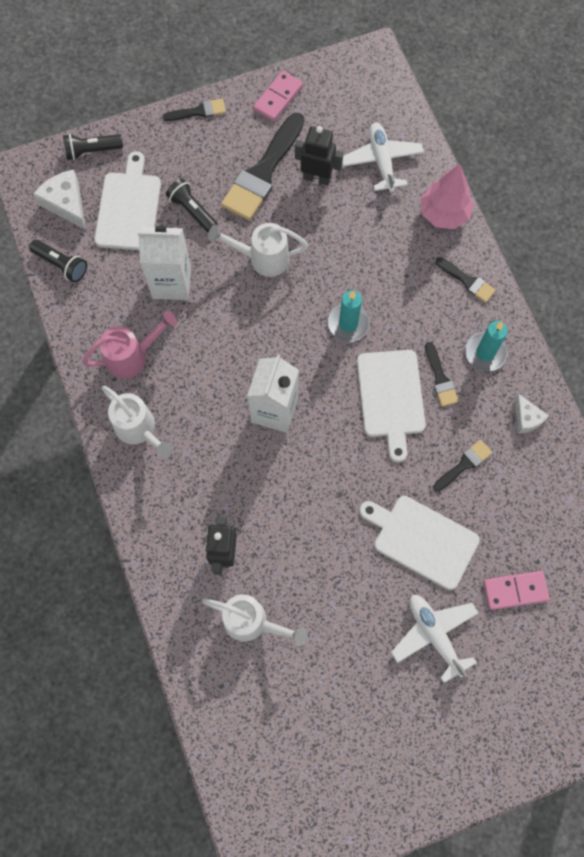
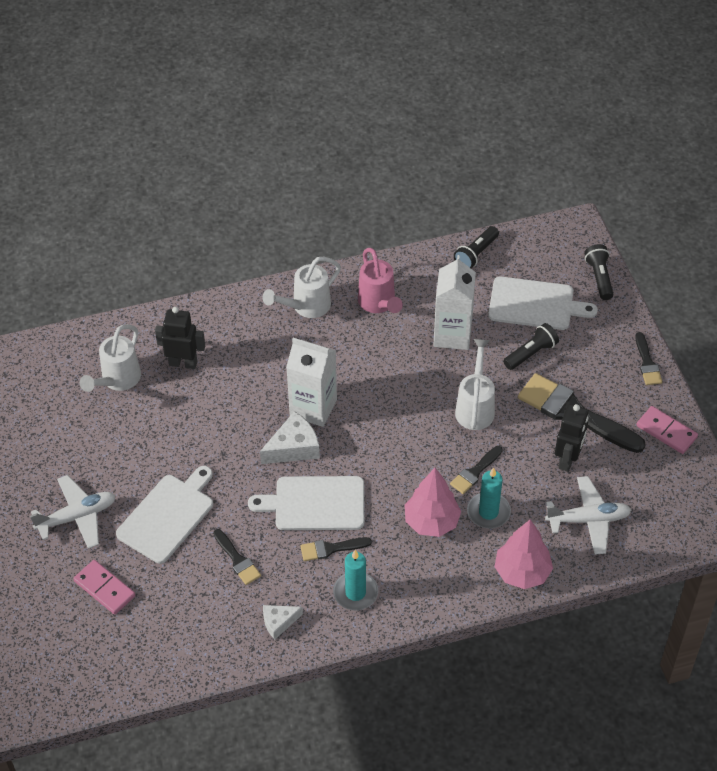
camera: 95 degrees right, 20 degrees down
white cheese [34,169,86,230] -> white cheese moved to [260,411,320,464]
turquoise candle [328,290,370,342] -> turquoise candle moved to [467,467,511,529]
black brush [436,257,496,303] -> black brush moved to [450,446,503,494]
pink domino [483,571,549,610] -> pink domino turned 45 degrees counterclockwise [73,560,135,615]
none -> pink tree [404,468,461,537]

